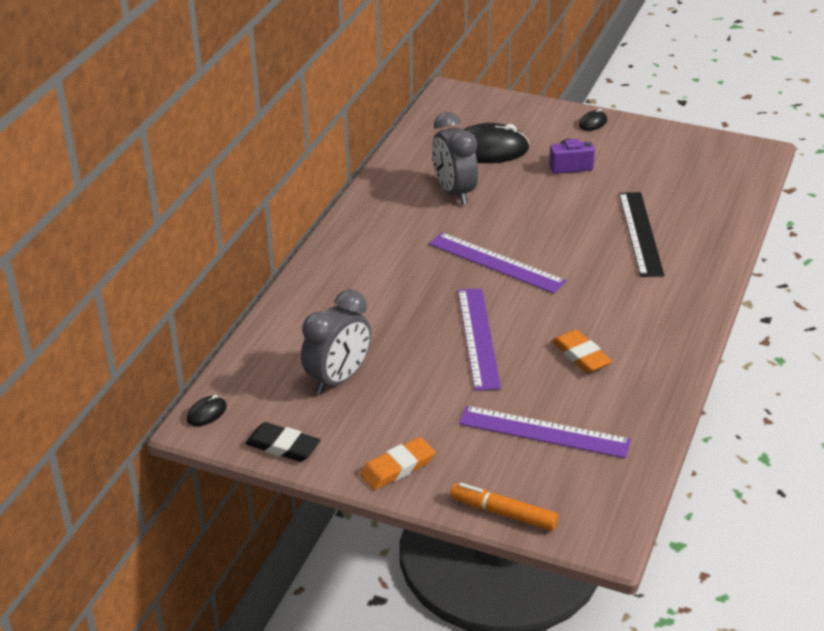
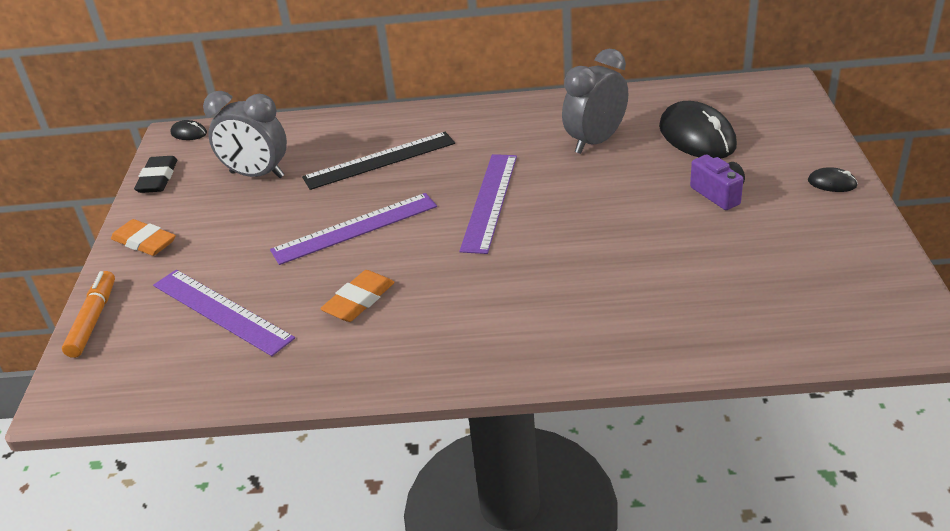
camera: 70 degrees right, 0 degrees up
purple ruler [459,406,631,458] -> purple ruler turned 45 degrees counterclockwise [153,270,295,356]
black ruler [619,192,664,277] -> black ruler moved to [302,132,455,190]

